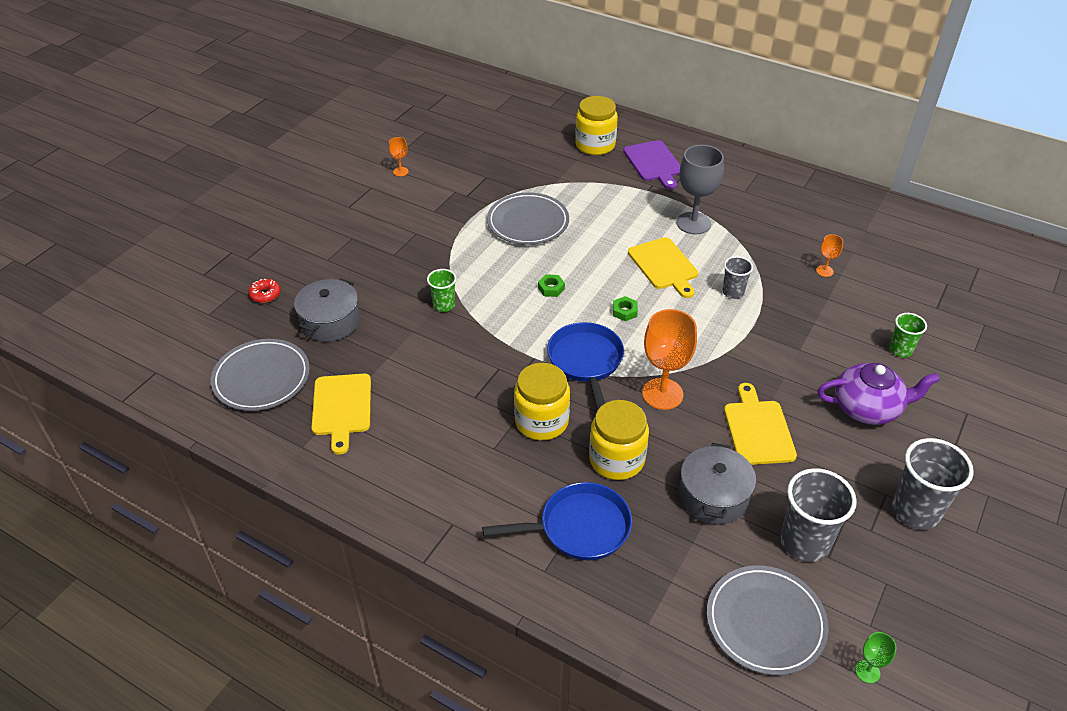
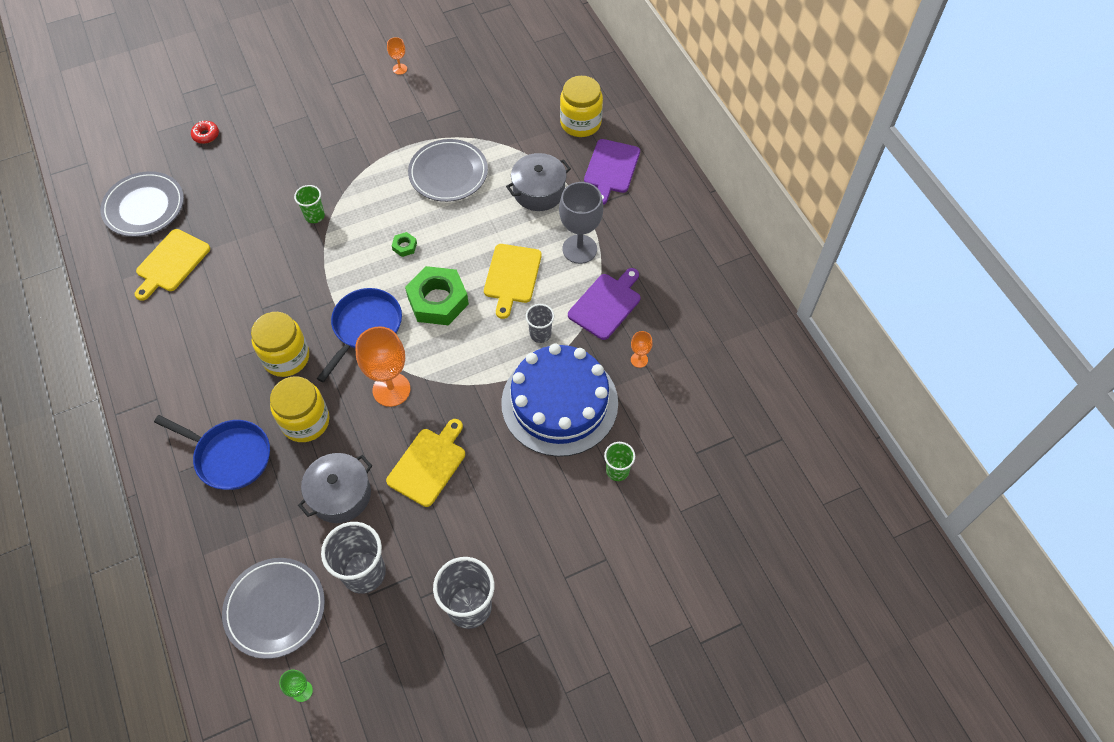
camera: 35 degrees right, 15 degrees up
grey pot [294,278,360,342] -> grey pot moved to [506,153,571,211]
green nut [613,296,638,321] -> green nut [405,266,469,325], size x2.38
purple teapot [817,363,940,425] -> none
none -> blue cake [501,343,618,457]
none -> purple cutting board [568,268,640,340]

